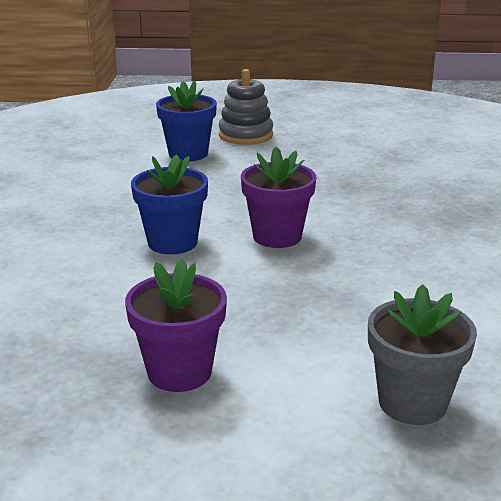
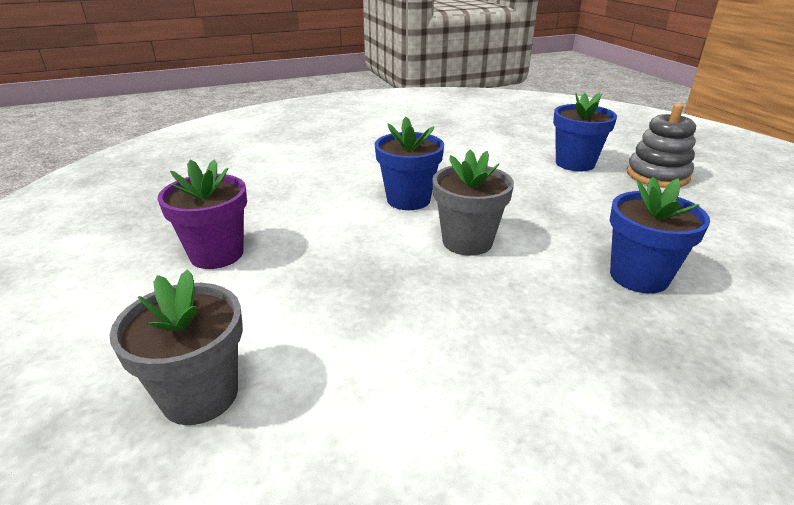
camera: 65 degrees right, 5 degrees up
purple flower pot [241,147,316,248] -> grey flower pot [432,150,514,256]
none -> blue flower pot [610,177,710,294]

